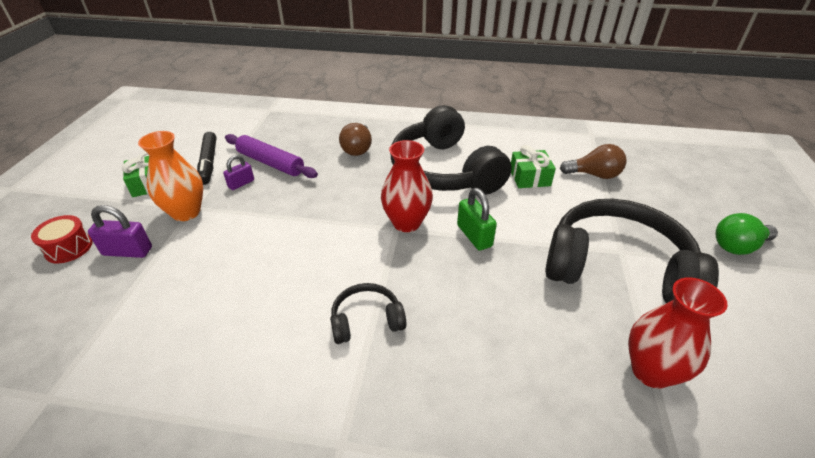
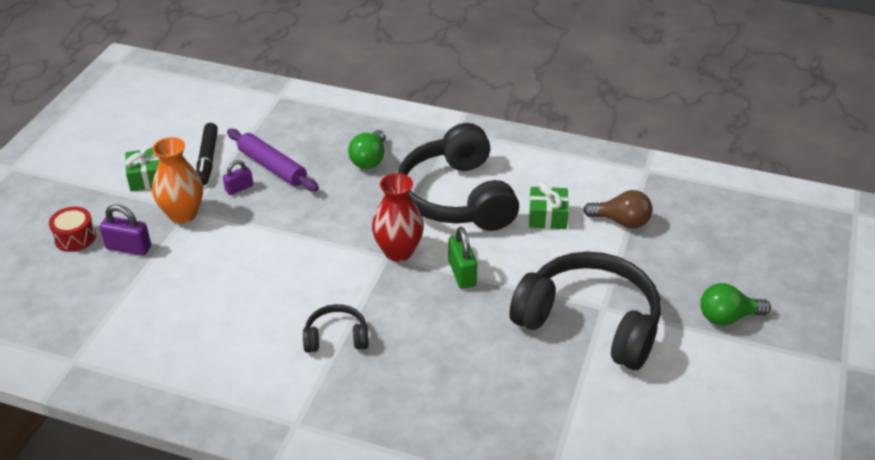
camera: 10 degrees right, 0 degrees up
brown light bulb [339,123,372,156] -> green light bulb [348,130,386,169]
red vase [628,277,728,389] -> none

